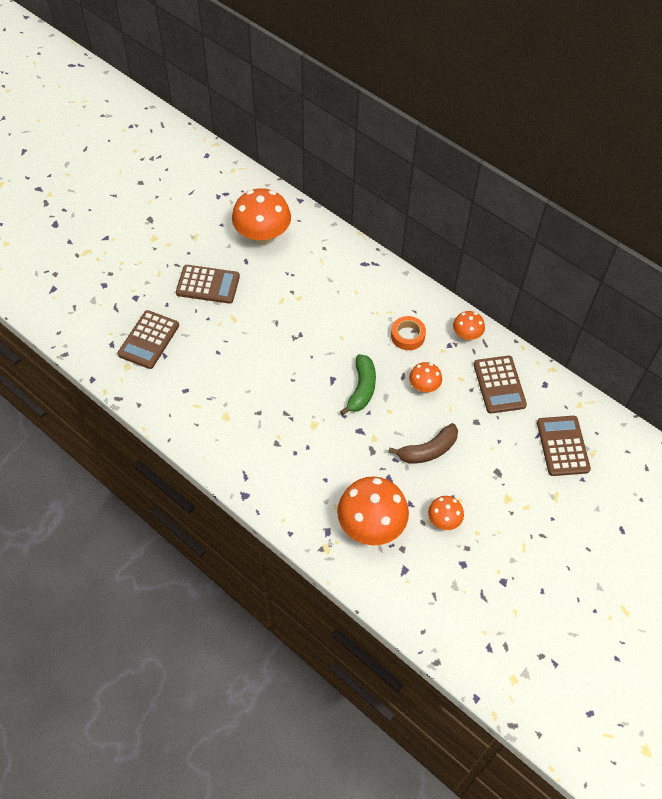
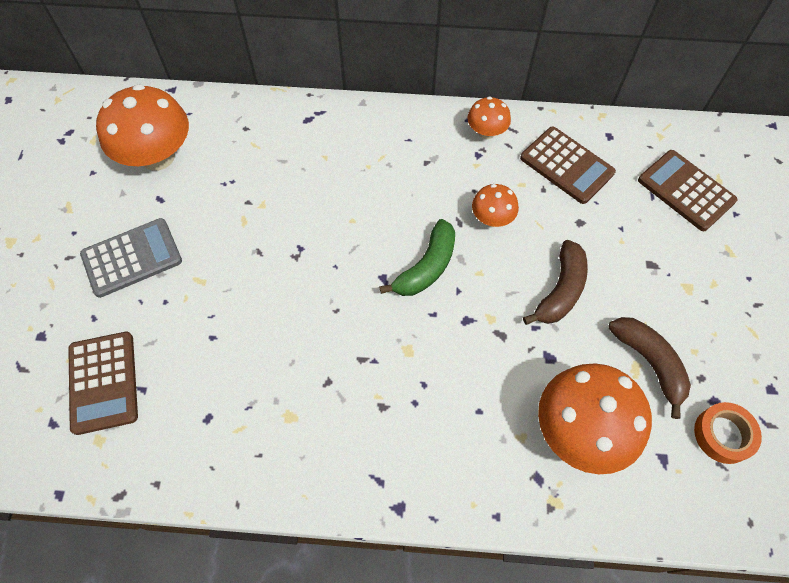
camera: 35 degrees left, 5 degrees up
brown calculator [176,265,240,304] -> grey calculator [80,218,182,298]
green banana [340,354,376,415] -> green banana turned 60 degrees clockwise [379,219,455,296]
orange tape [391,316,426,350] -> orange tape moved to [694,402,762,464]
orange mushroom [428,496,464,530] -> brown banana [608,317,691,419]

